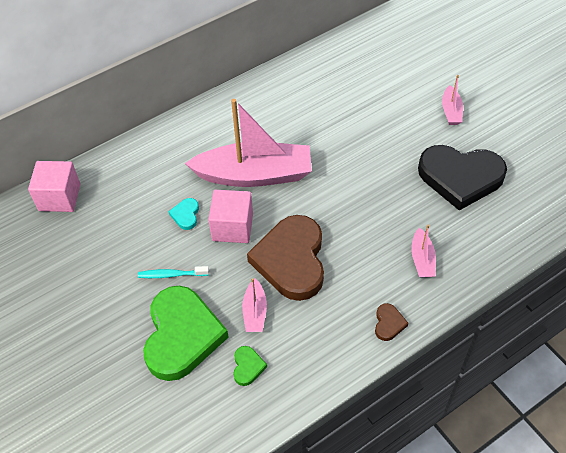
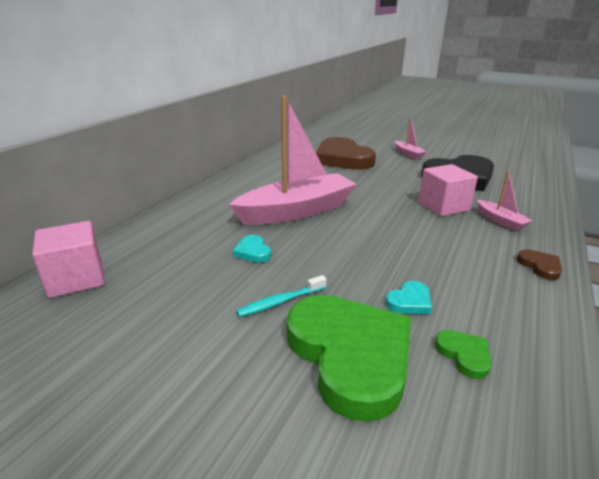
camera: 30 degrees left, 25 degrees down
pink cube [208,190,253,243] -> pink cube moved to [418,164,478,216]
pink boat [242,278,267,332] -> turquoise heart [385,281,432,314]
brown heart [247,215,324,301] -> brown heart moved to [316,137,376,170]

